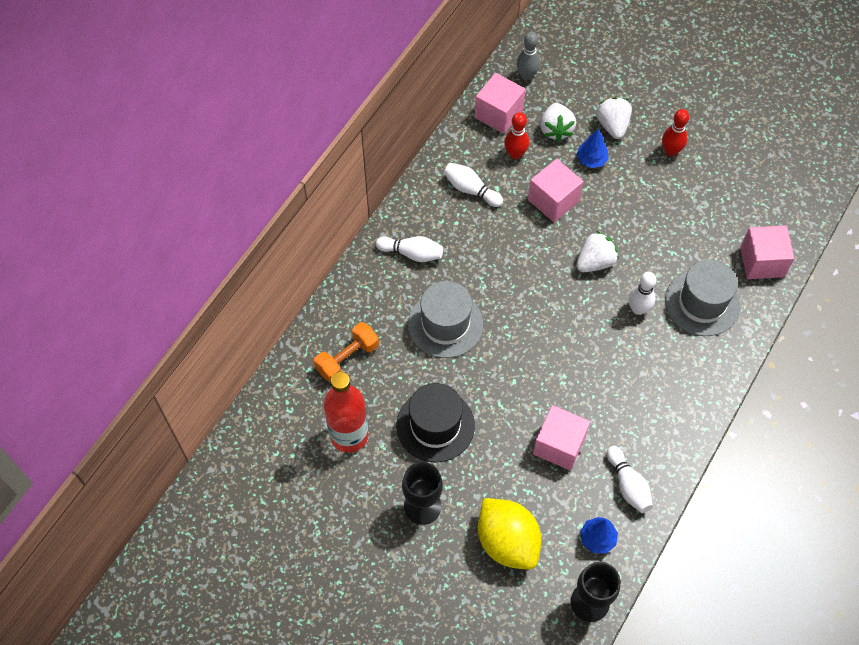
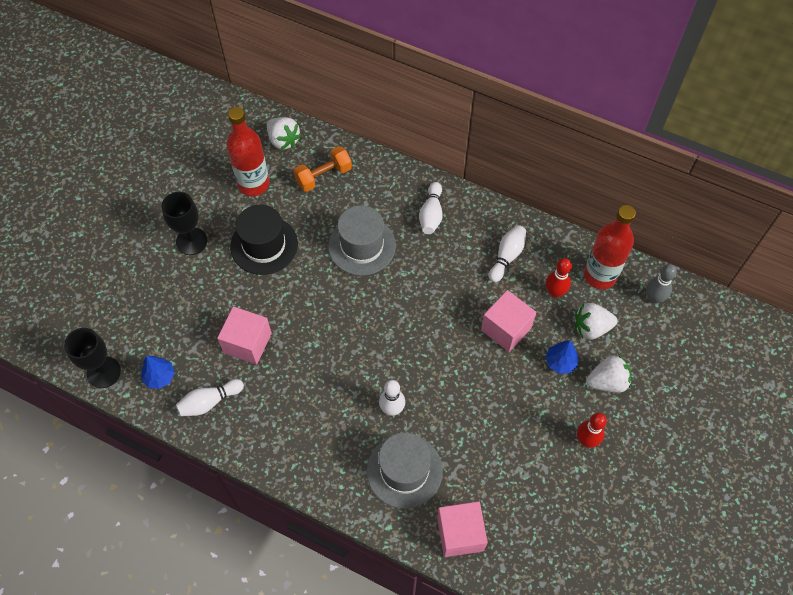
camera: 85 degrees right, 0 degrees up
orange dumbbell [314,322,379,382] -> orange dumbbell turned 75 degrees counterclockwise [294,146,352,192]
pink cube [475,73,526,134] -> red bottle [584,205,636,289]
yellow lemon [478,498,541,569] -> none
white strawberry [576,231,619,272] -> white strawberry moved to [267,117,301,150]

